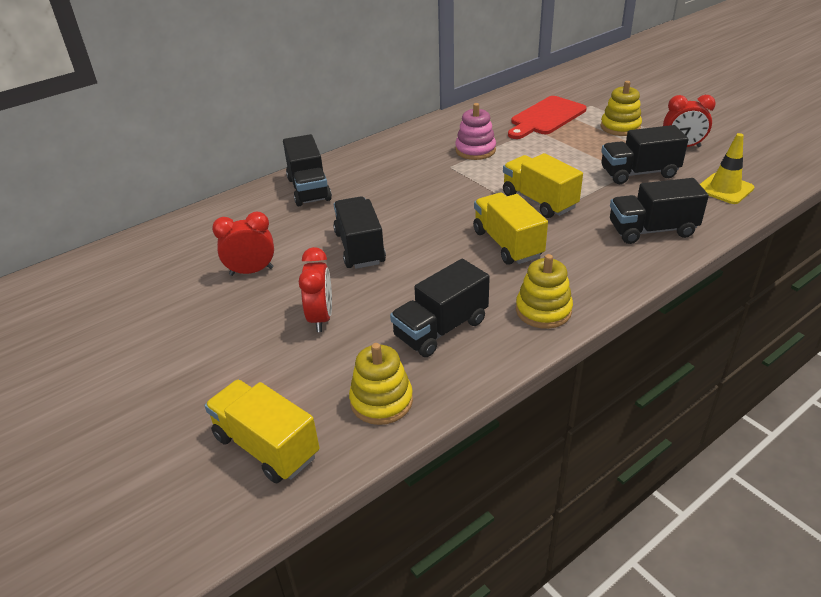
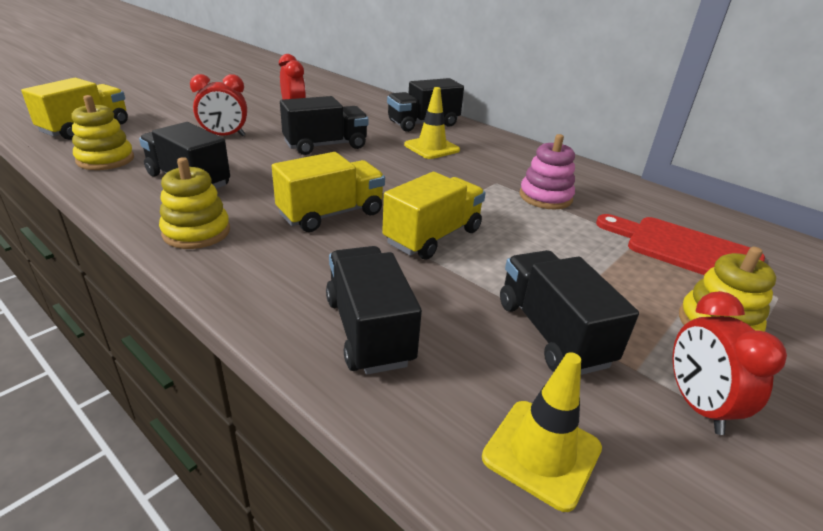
camera: 75 degrees right, 5 degrees down
none -> yellow traffic cone [404,87,460,159]

